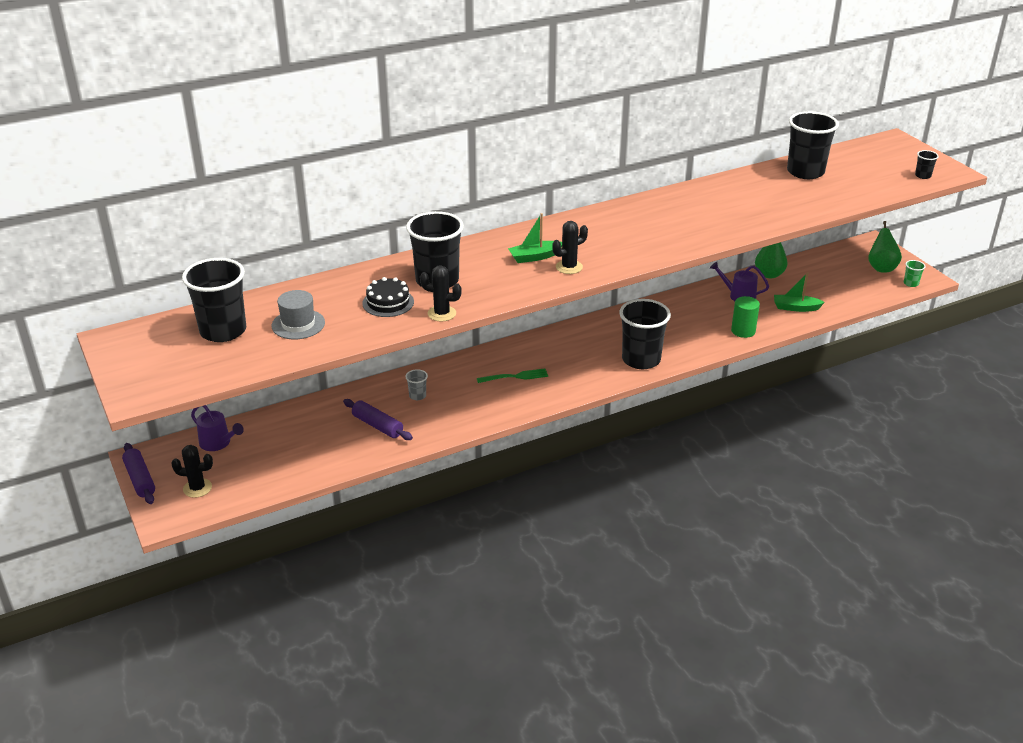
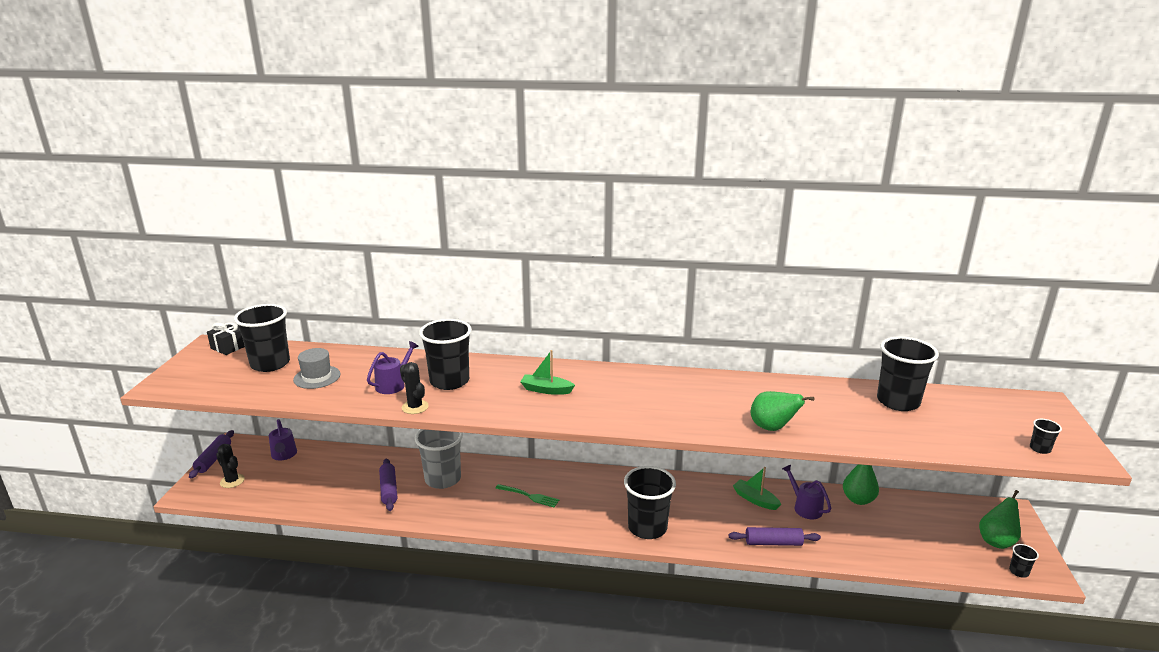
camera: 35 degrees right, 10 degrees down
black cake [362,277,414,317] -> purple watering can [367,341,419,394]
grey cup [406,369,428,400] -> grey cup [415,429,463,489], size x2.36
black cactus [552,221,588,274] -> none
green cylinder [731,296,760,338] -> purple rolling pin [729,527,821,546]
green boat [774,272,825,312] -> green boat moved to [733,467,782,510]
green cup [904,260,926,287] -> black cup [1009,544,1039,578]
none -> black gift [207,322,245,355]
none -> green pear [751,391,814,431]

